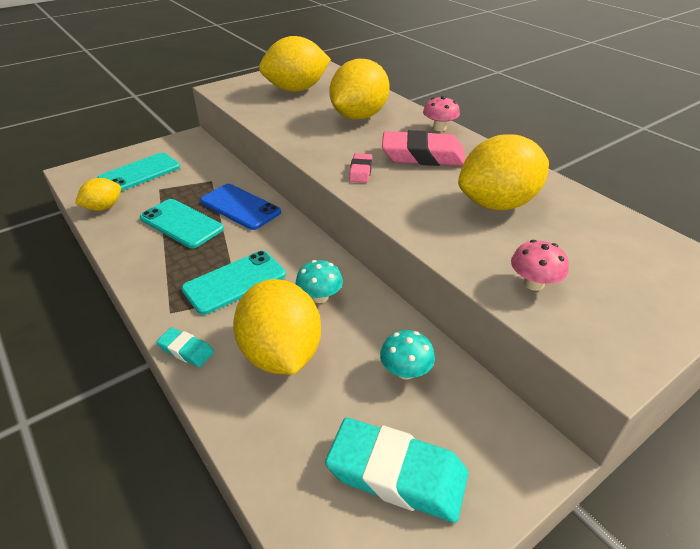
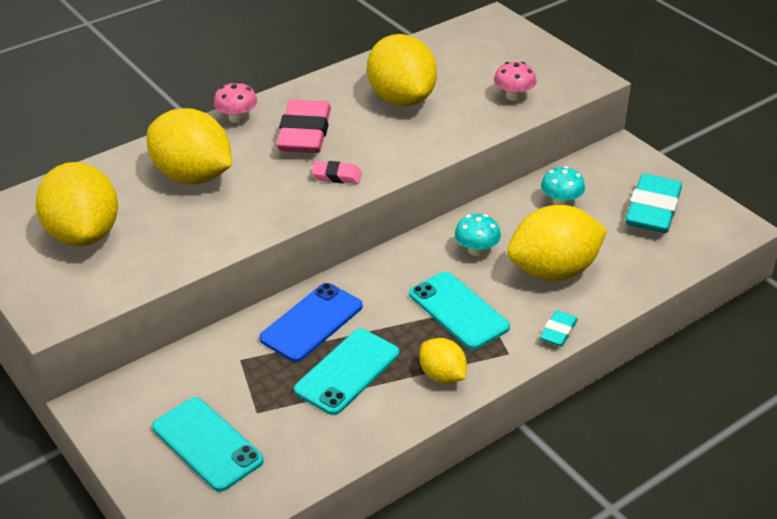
camera: 90 degrees left, 0 degrees up
yellow lemon [75,178,121,211] -> yellow lemon moved to [420,338,467,384]

